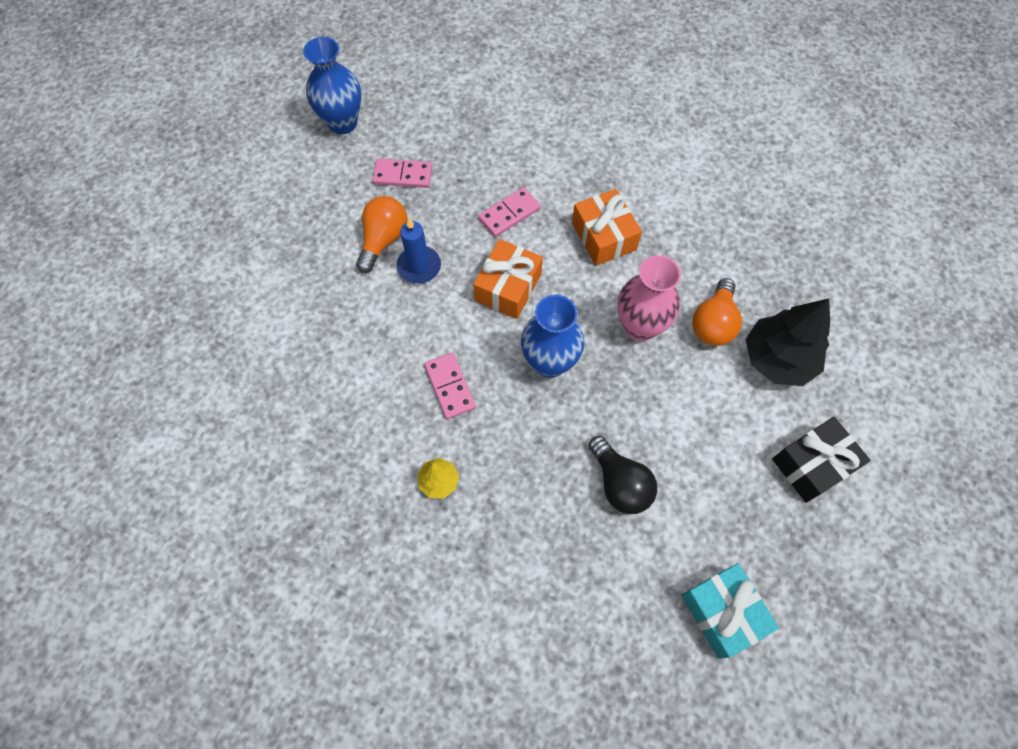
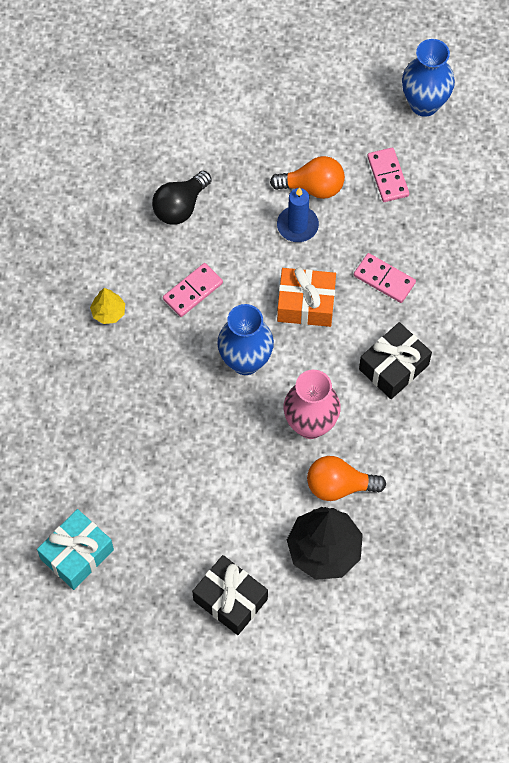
camera: 70 degrees right, 0 degrees up
orange gift [572,189,642,266] -> black gift [359,322,432,399]
black light bulb [589,436,657,514] -> black light bulb moved to [152,171,212,225]

